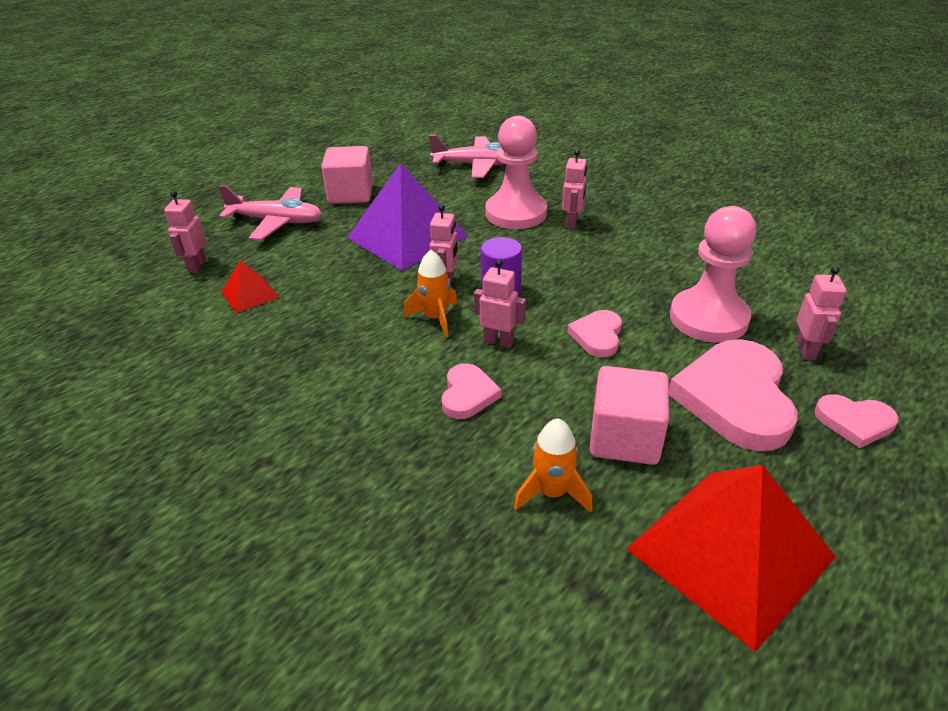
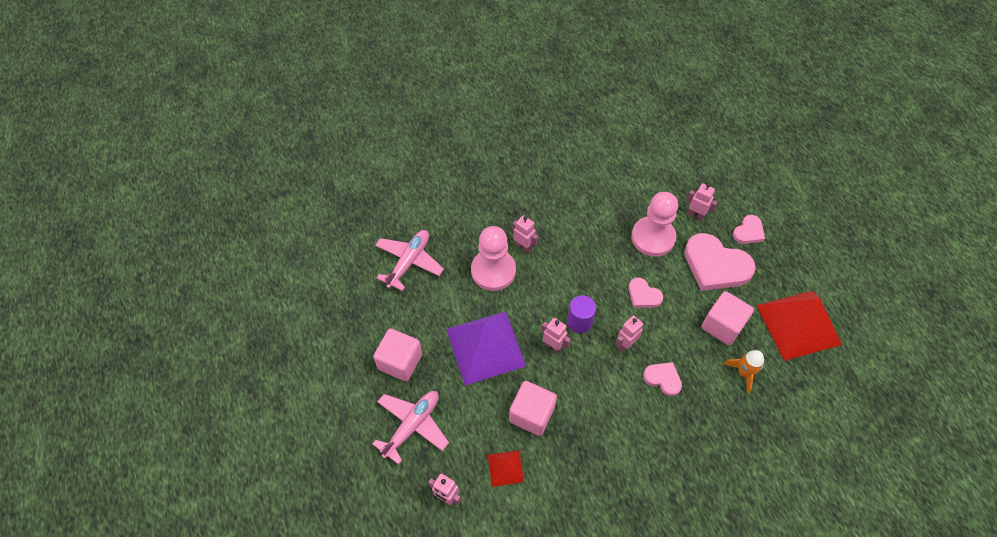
camera: 65 degrees left, 20 degrees up
orange rocket [403,250,457,337] -> none
none -> pink cube [509,381,557,436]

